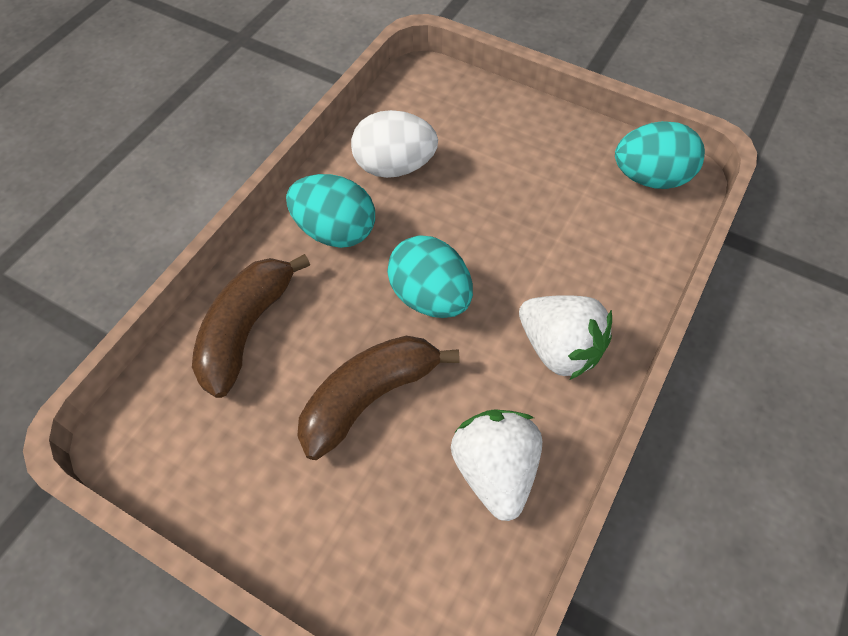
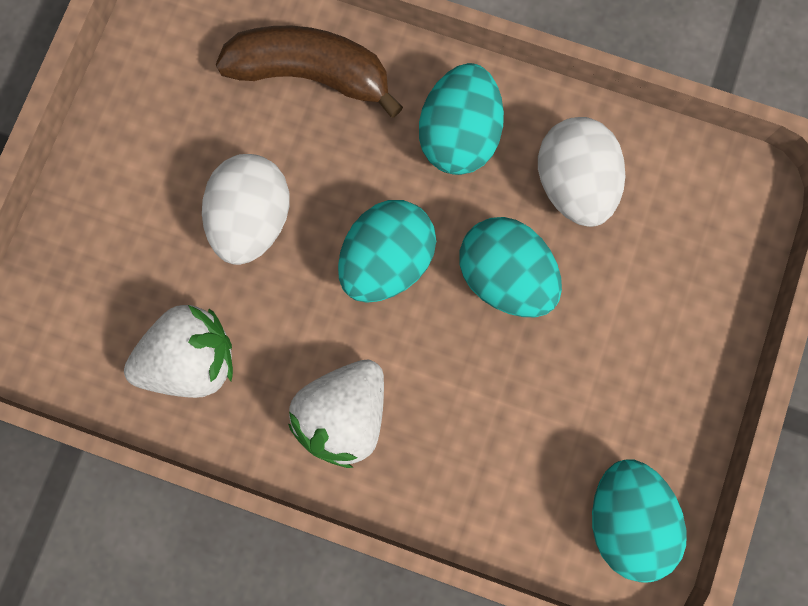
camera: 80 degrees right, 20 degrees up
brown banana [297,336,459,460] -> white egg [202,154,290,265]
none -> turquoise egg [459,217,562,317]

